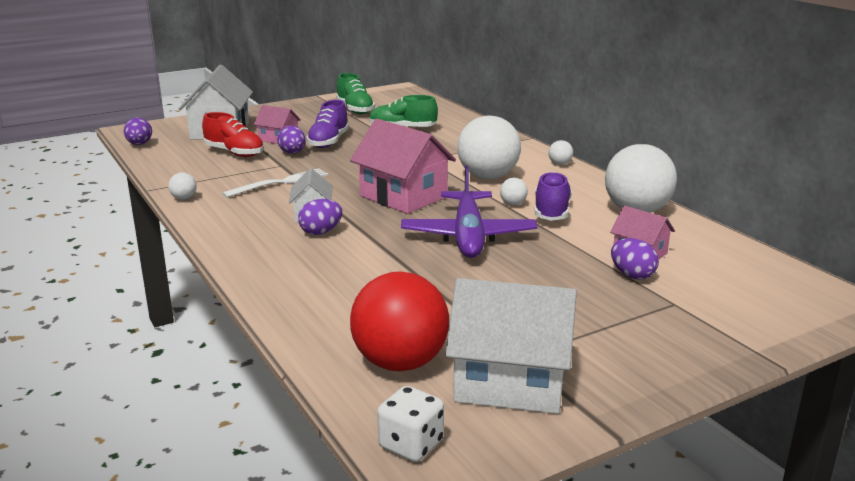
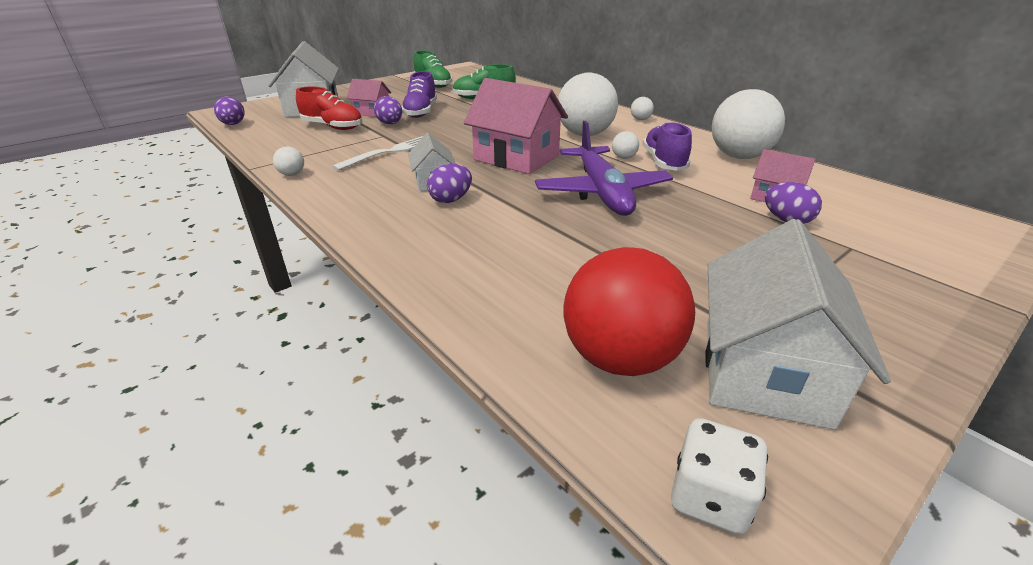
camera: 10 degrees left, 10 degrees up
white house [445,278,577,414] -> white house turned 75 degrees counterclockwise [705,219,891,430]

